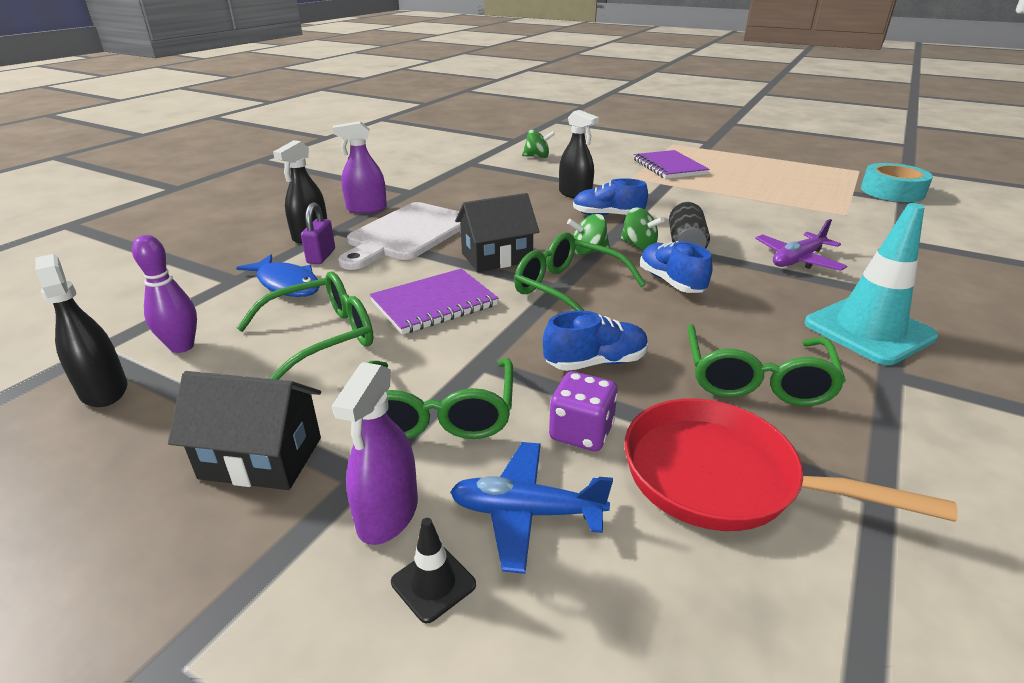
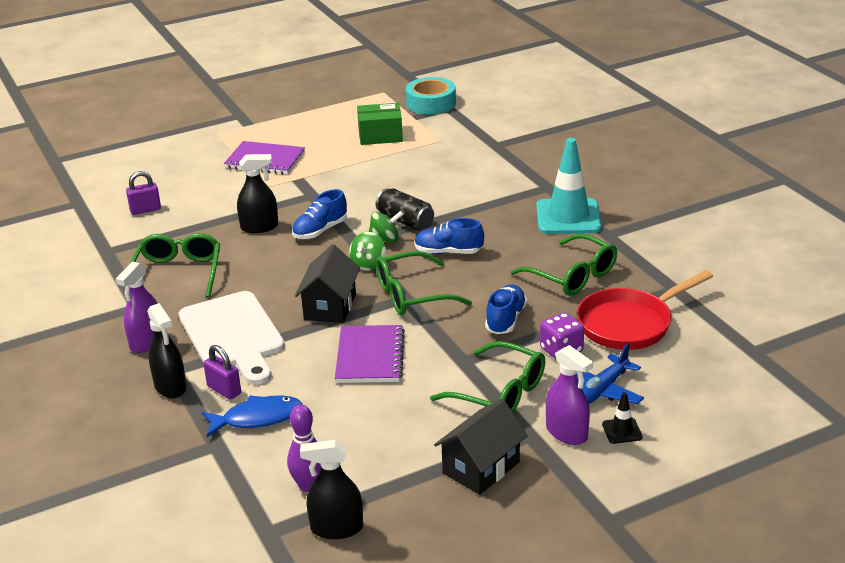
camera: 55 degrees left, 0 degrees up
green glasses [237,272,373,380] -> green glasses moved to [130,233,220,297]
green spinning top [522,130,555,158] -> purple padlock [126,171,161,215]
purple plane [755,219,848,271] -> none
none -> green box [357,103,403,145]

